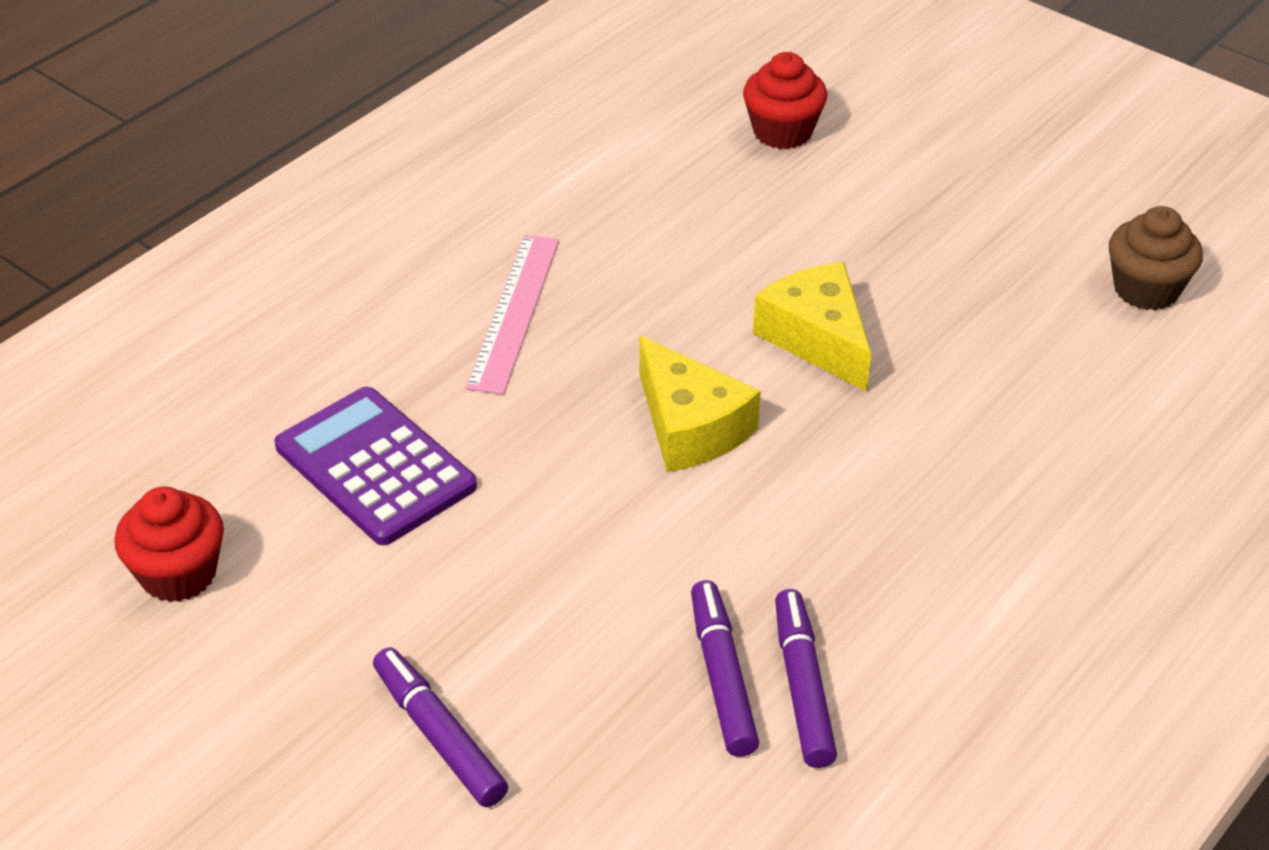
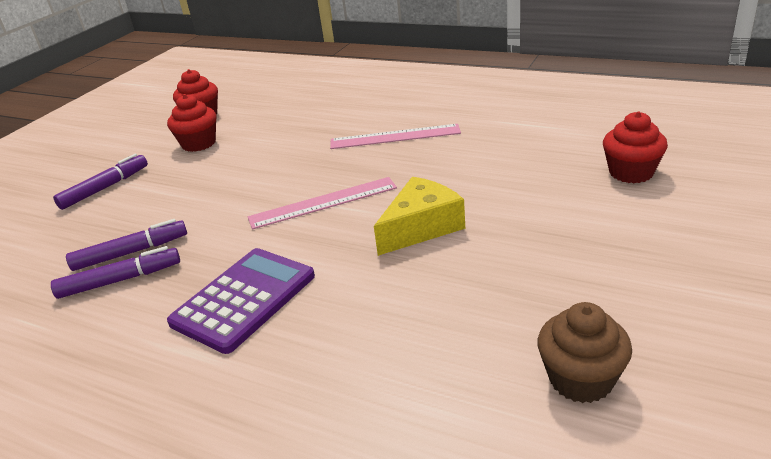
camera: 80 degrees right, 10 degrees down
purple calculator [275,387,477,545] -> purple calculator moved to [167,248,315,354]
yellow cheese [639,336,761,472] -> pink ruler [248,177,397,230]
none -> red cupcake [167,94,216,152]

